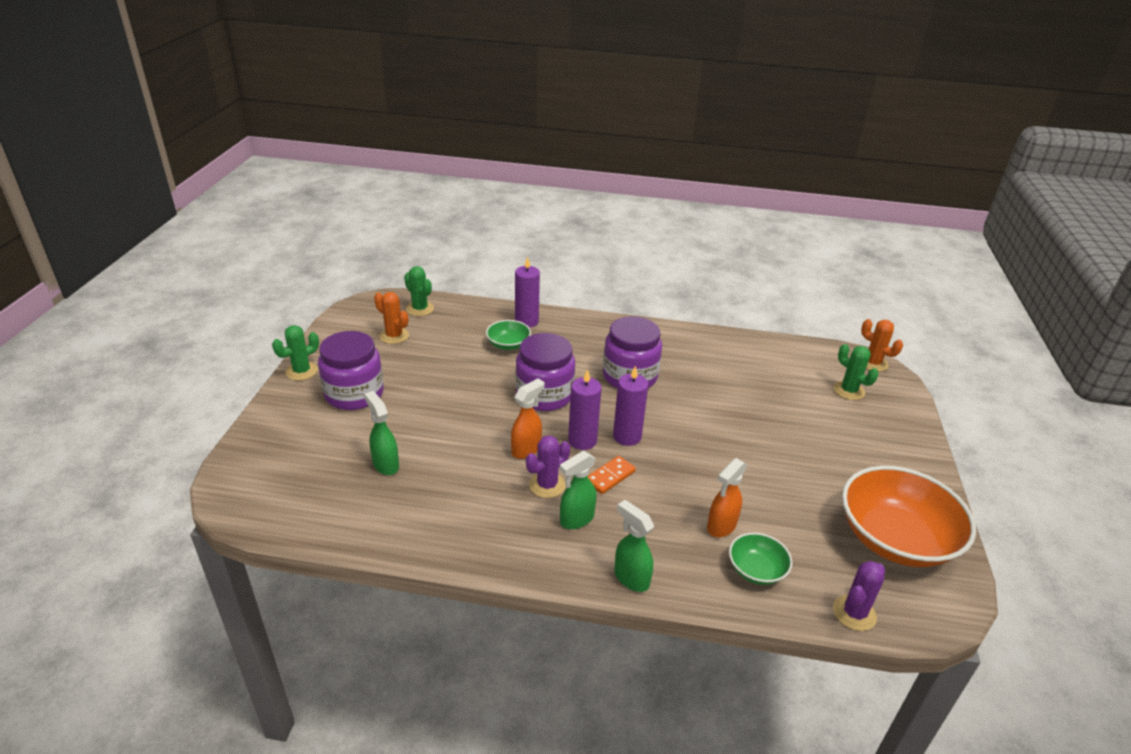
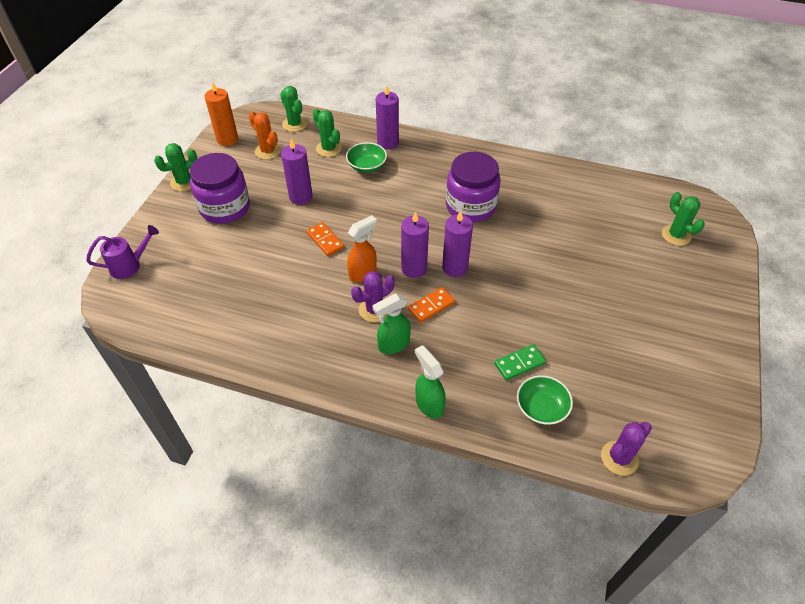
camera: 10 degrees right, 15 degrees up
green spray bottle [364,391,399,475] -> none
purple jar [516,333,575,411] -> none
orange spray bottle [707,458,747,537] -> green domino [494,344,546,381]
orange bowl [842,466,976,567] -> none
orange cactus [861,319,903,372] -> none
none -> purple watering can [86,225,159,279]
none -> orange candle [204,81,238,146]
none -> purple candle [281,138,313,205]
none -> orange domino [306,222,344,256]
none -> green cactus [313,109,342,157]

